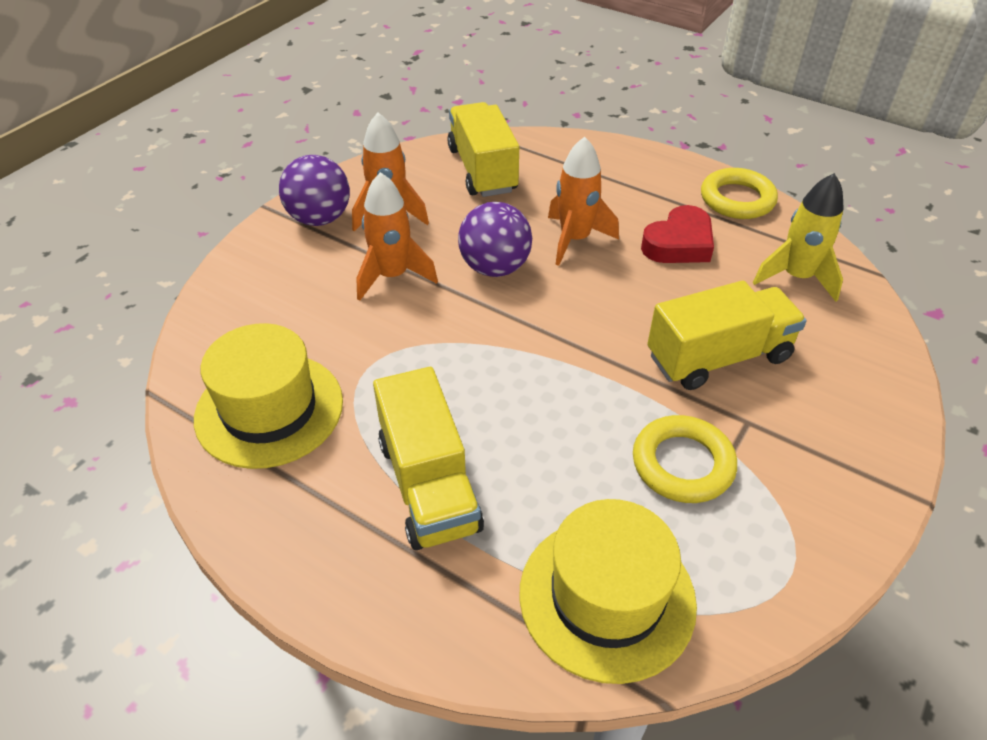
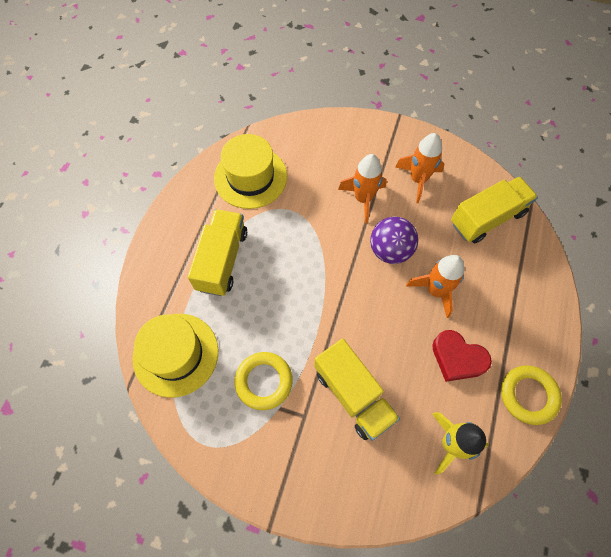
camera: 75 degrees right, 20 degrees up
purple ball [279,155,350,226] -> none
yellow truck [373,367,484,550] -> yellow truck turned 135 degrees clockwise [188,209,247,296]

